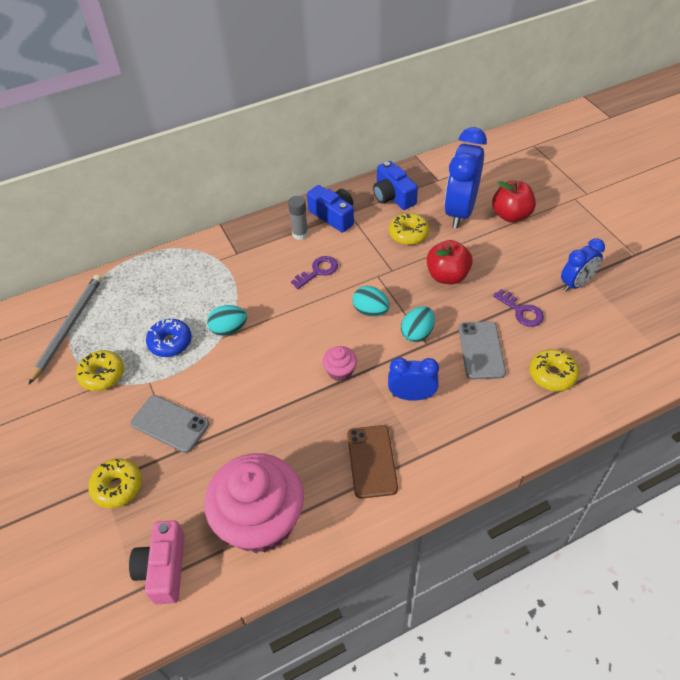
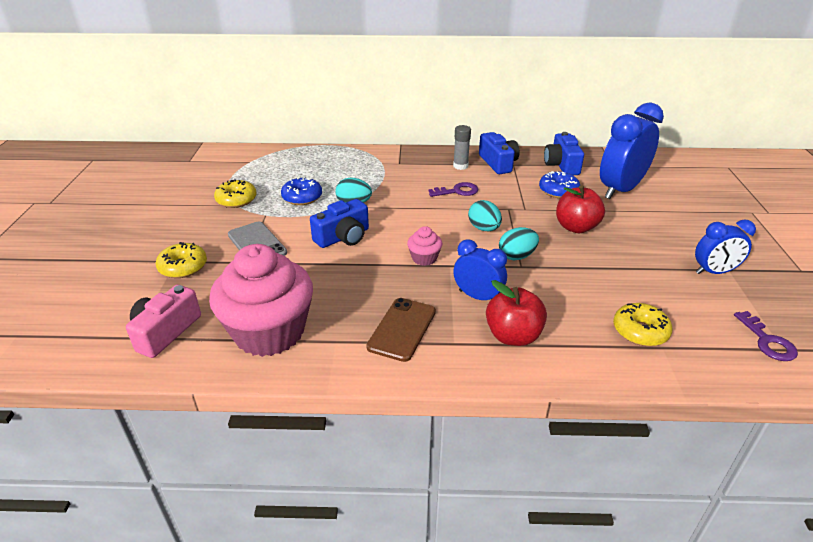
camera: 25 degrees right, 15 degrees down
grey pencil [29,275,102,384] -> none
yellow donut [389,213,429,245] -> blue donut [539,171,580,198]
grey phone [459,321,506,379] -> none
red apple [492,181,536,223] -> red apple moved to [486,280,547,346]
purple key [493,289,544,327] -> purple key moved to [734,311,798,361]
none -> blue camera [310,199,369,248]

